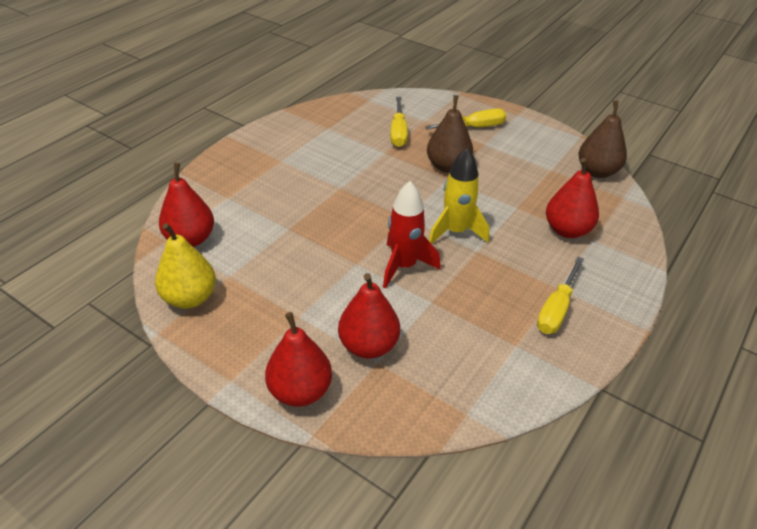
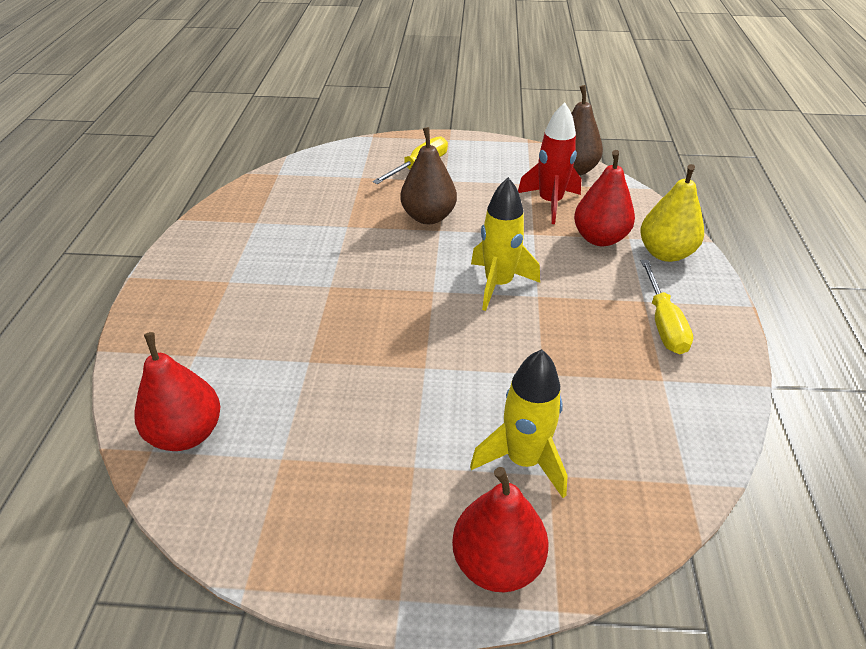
camera: 30 degrees left, 0 degrees up
yellow pear [155,223,216,309] -> yellow pear moved to [640,164,704,262]
red pear [338,273,400,359] -> yellow rocket [470,349,568,498]
red rocket [383,181,441,288] -> red rocket moved to [518,102,582,224]
yellow screwdriver [391,97,408,147] -> none

